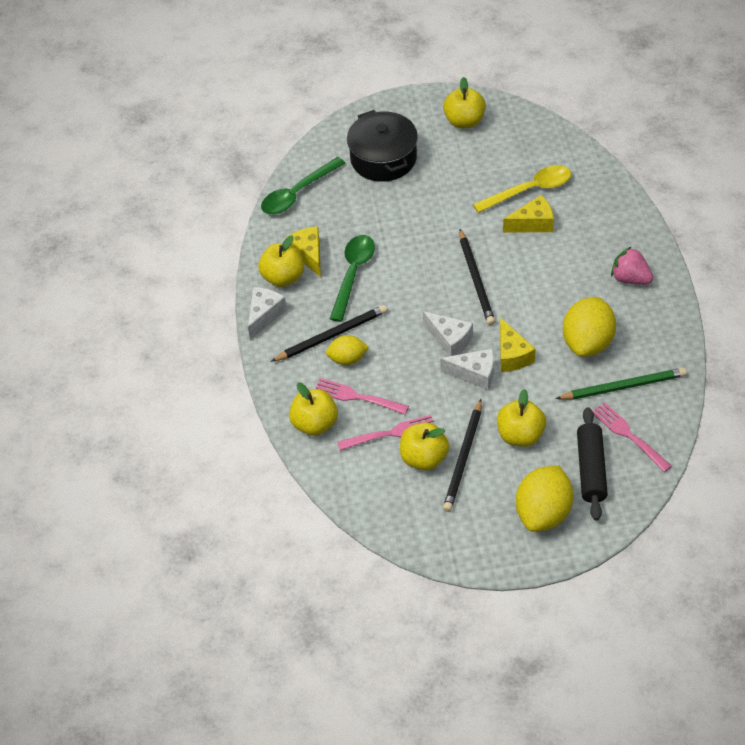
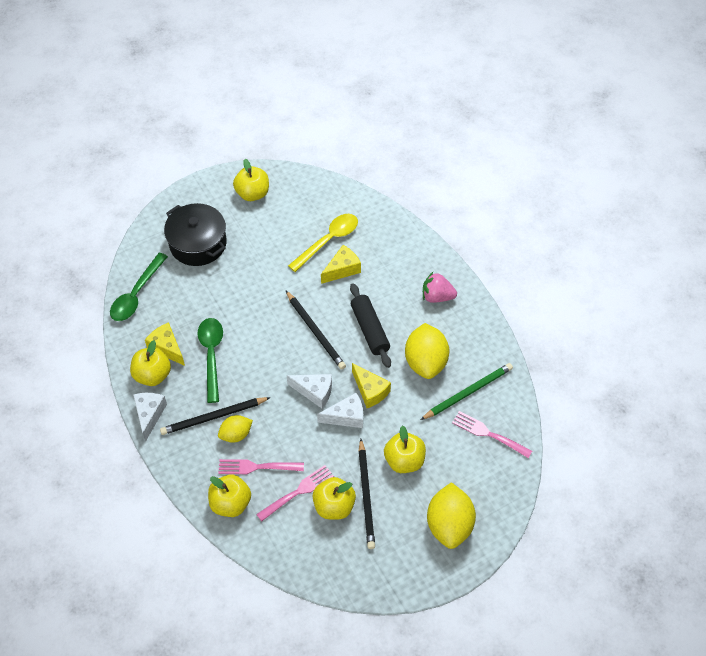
camera: 25 degrees left, 5 degrees up
black pencil [271,305,387,362] -> black pencil turned 150 degrees counterclockwise [160,397,271,435]
black rolling pin [577,407,608,521] -> black rolling pin moved to [350,283,391,368]

